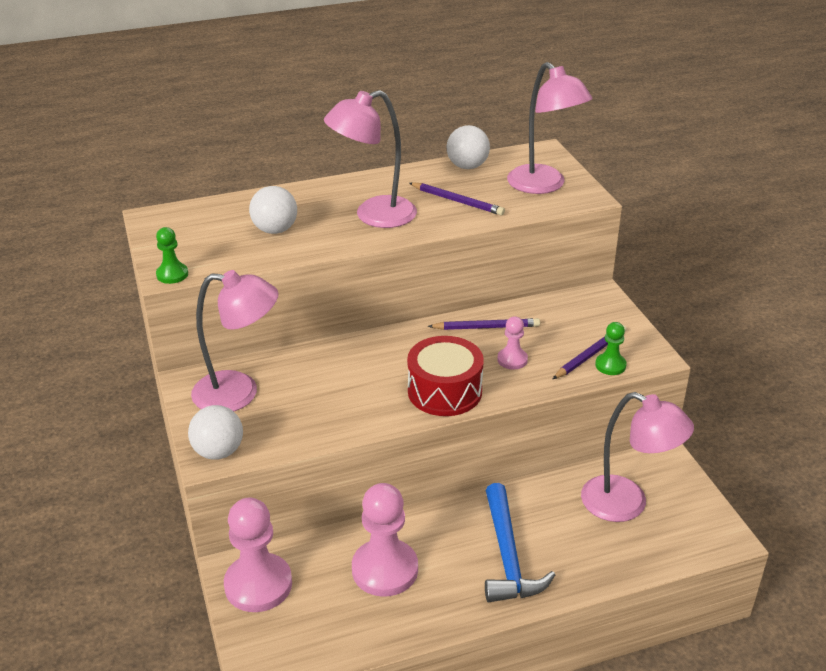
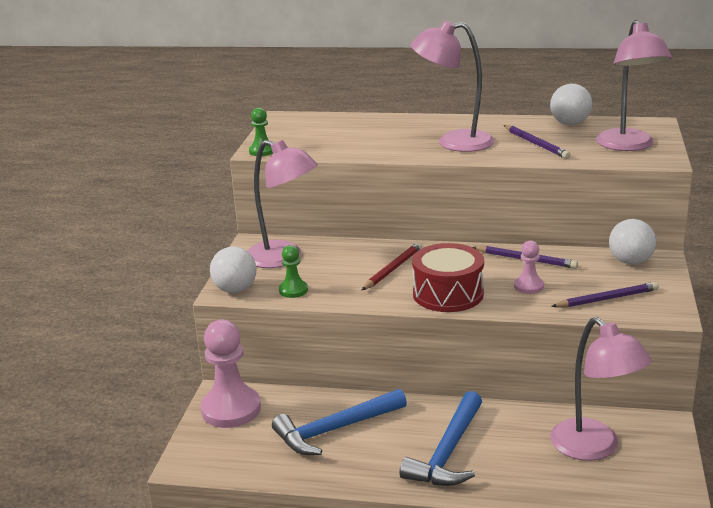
camera: 30 degrees right, 10 degrees down
white ball [249,186,297,234] -> white ball moved to [609,219,656,264]
pink pawn [352,483,418,597] -> blue hammer [272,389,407,455]
green pawn [595,322,627,375] -> green pawn moved to [279,245,308,298]
none -> red pencil [362,242,422,290]

